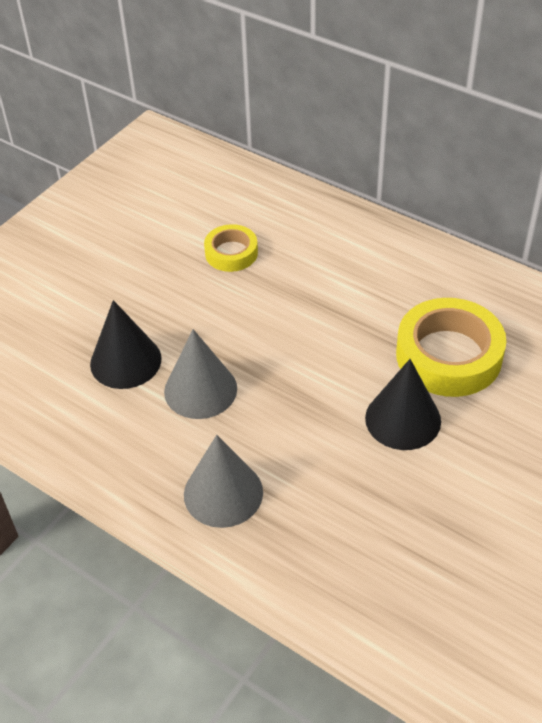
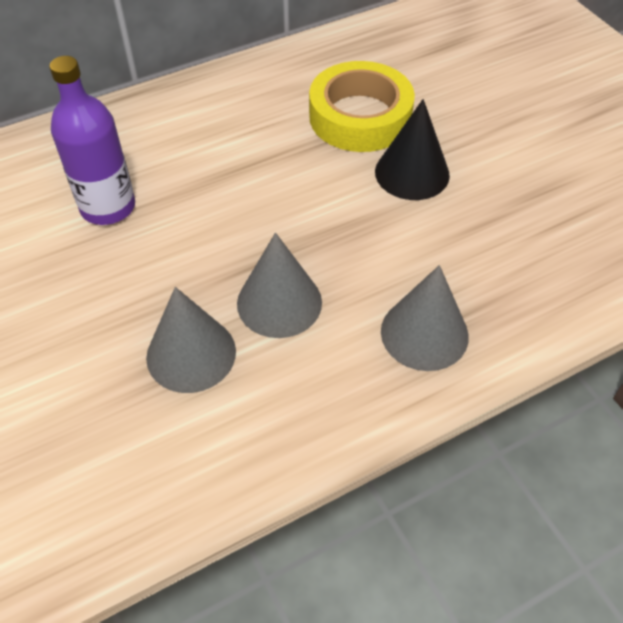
camera: 65 degrees left, 5 degrees up
black cone [90,300,162,389] -> grey cone [146,287,236,393]
yellow tape [204,224,258,272] -> purple bottle [50,56,135,225]

